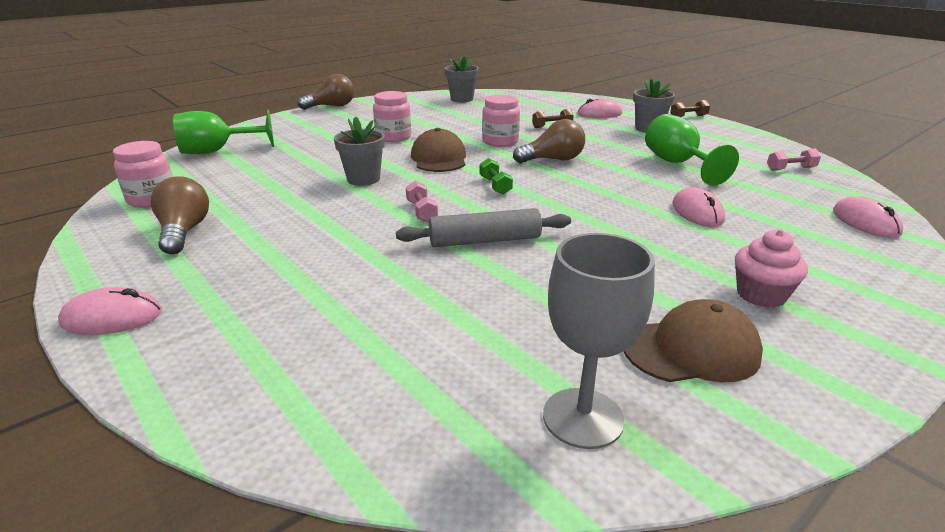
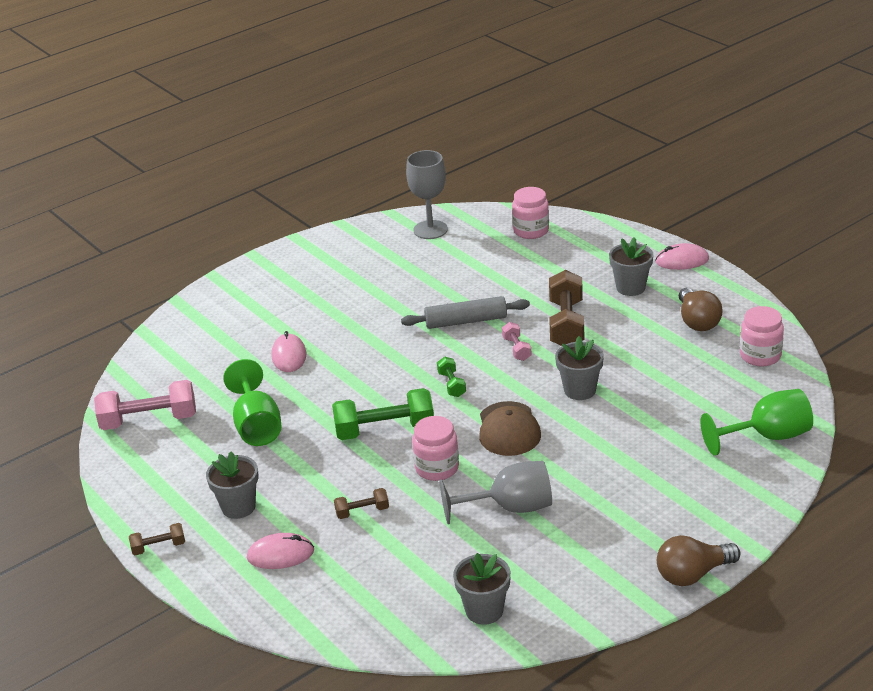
camera: 175 degrees left, 5 degrees up
pink jar [373,91,411,142] -> pink jar moved to [512,187,549,239]
brown light bulb [513,119,585,163] -> green dumbbell [332,388,434,440]
brown cap [624,299,763,382] -> none
pink cupcake [735,230,808,308] -> none
pink dumbbell [767,149,821,171] -> pink dumbbell [94,380,196,430], size x1.99
pink mouse [833,196,903,238] -> none
none -> grey goblet [439,461,552,524]
none -> brown dumbbell [549,270,584,346]
none -> grey flower pot [609,237,653,296]

